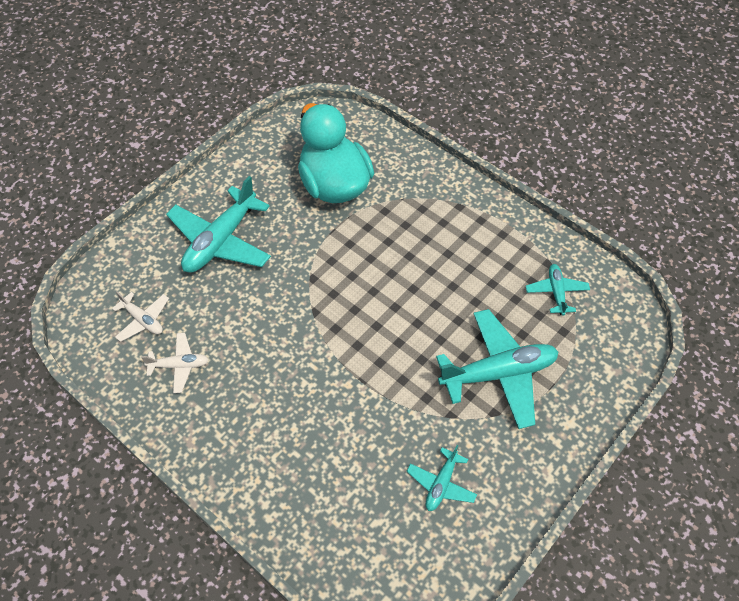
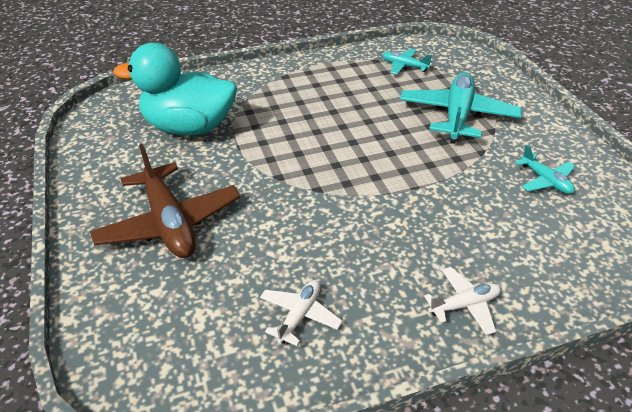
camera: 60 degrees left, 15 degrees down
white plane [112,291,169,342] -> white plane moved to [424,267,501,335]
turquoise plane [166,176,271,273] -> brown plane [90,144,241,258]

